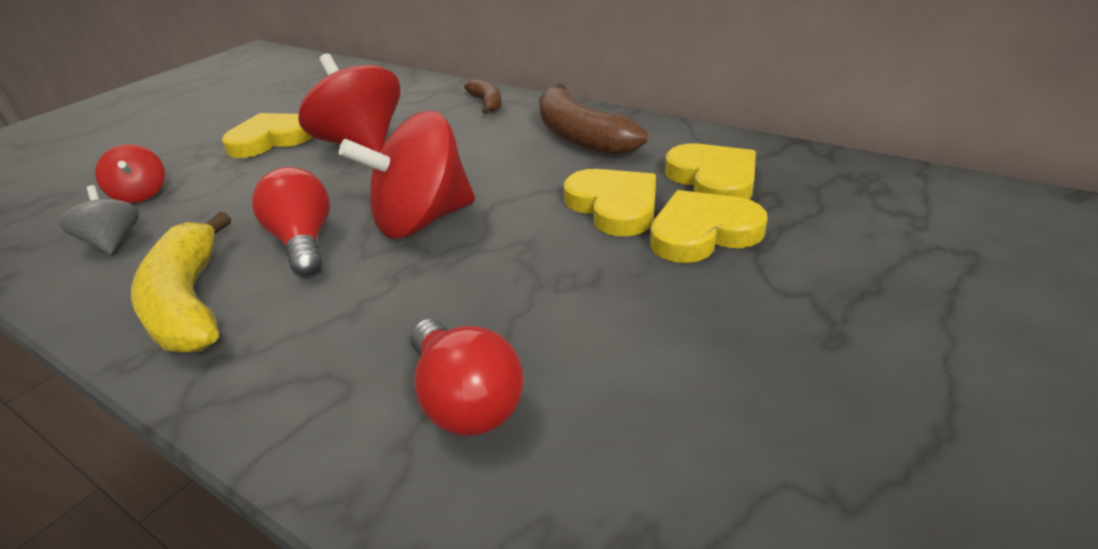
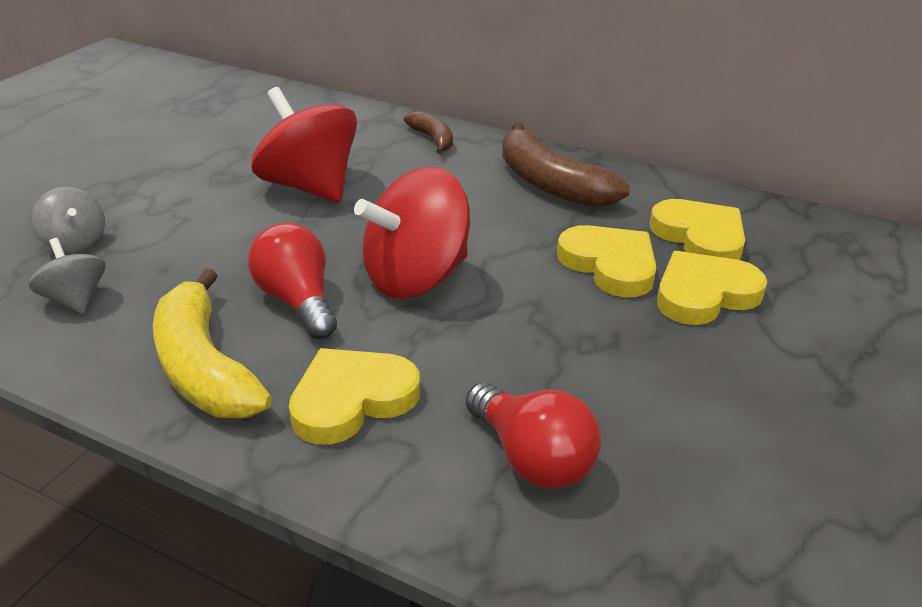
camera: 10 degrees left, 0 degrees up
red spinning top [95,144,165,203] -> grey spinning top [32,187,105,253]
yellow heart [222,113,313,158] -> yellow heart moved to [289,348,420,444]

